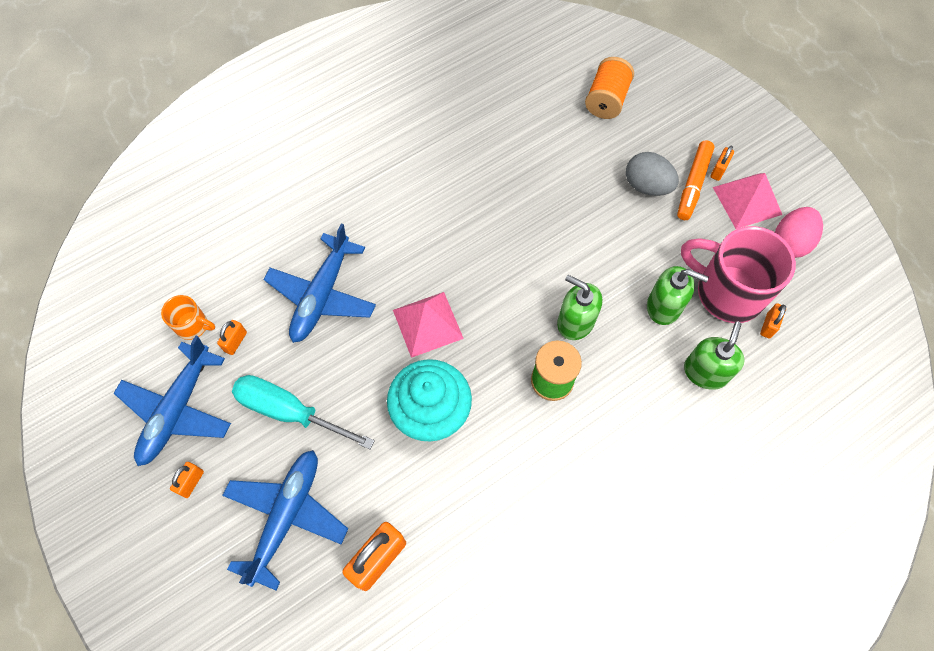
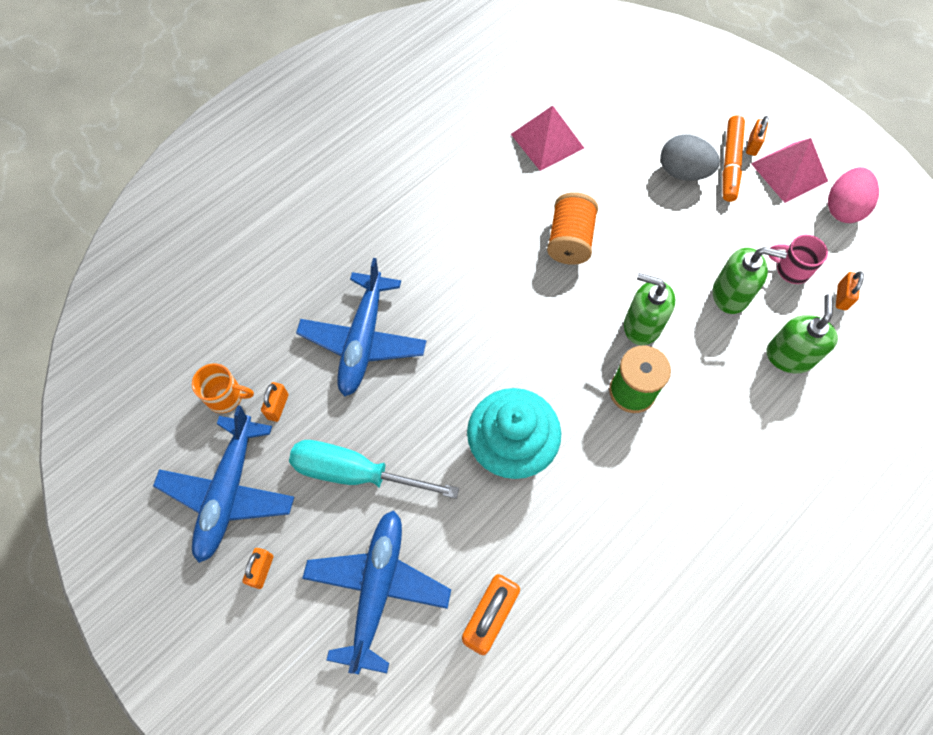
camera: 10 degrees left, 0 degrees up
pink pyramid [393,292,464,358] -> pink pyramid moved to [511,106,584,171]
orange spool [585,57,634,119] -> orange spool moved to [547,192,598,265]
pink mug [681,226,796,323] -> pink mug [768,235,828,284], size x0.48

